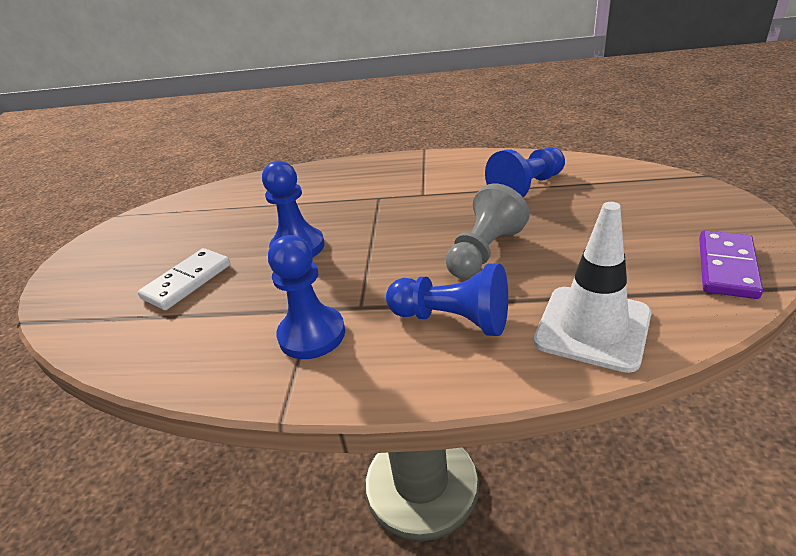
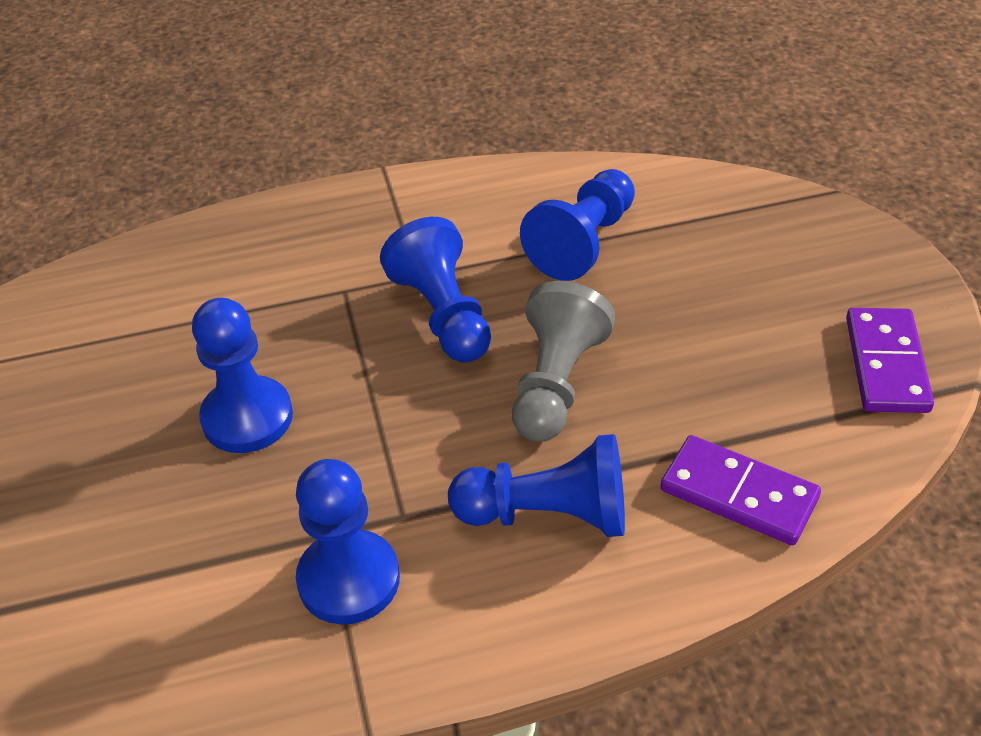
camera: 20 degrees left, 10 degrees up
white domino [138,248,230,310] -> none
white traffic cone [534,202,652,373] -> purple domino [661,435,821,545]
none -> blue pawn [380,217,491,363]

